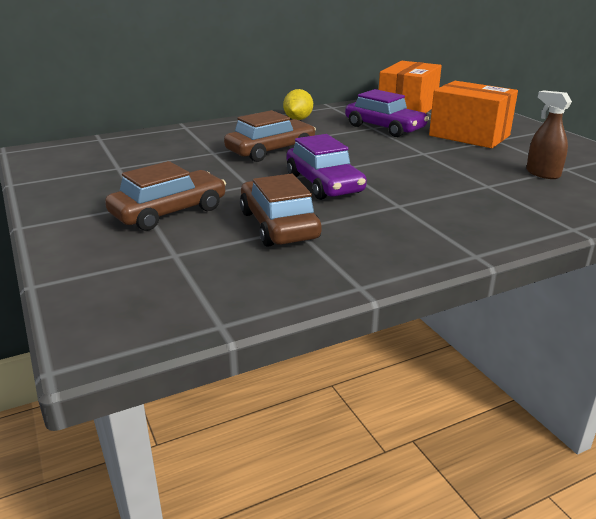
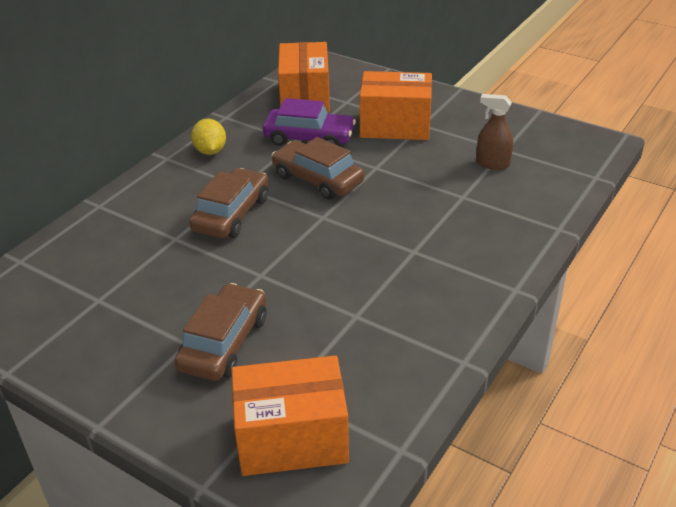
camera: 30 degrees left, 10 degrees up
brown car [240,174,322,247] -> brown car moved to [271,137,364,200]
purple car [287,134,367,200] -> none
none -> orange box [231,355,349,476]

